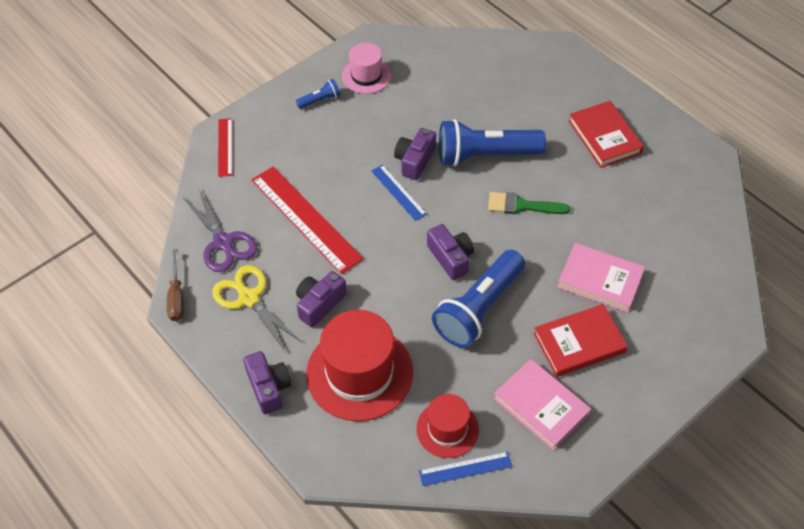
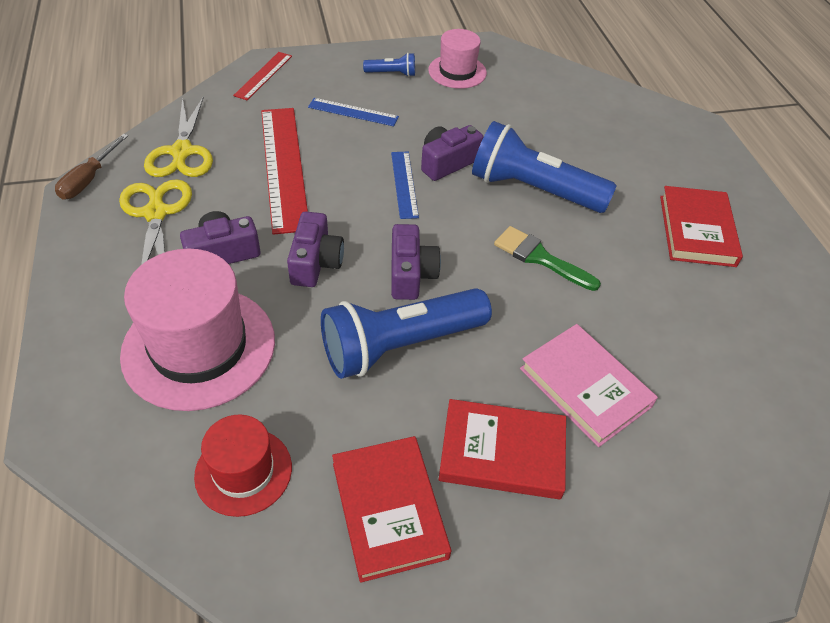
camera: 25 degrees right, 5 degrees down
purple scissors [183,190,257,272] -> yellow scissors [144,96,213,177]
purple camera [243,351,292,414] -> purple camera moved to [287,211,344,287]
red hat [306,310,413,421] -> pink hat [120,249,275,411]
blue ruler [419,451,512,486] -> blue ruler moved to [308,98,399,126]
pink book [493,359,591,450] -> red book [332,436,451,583]

